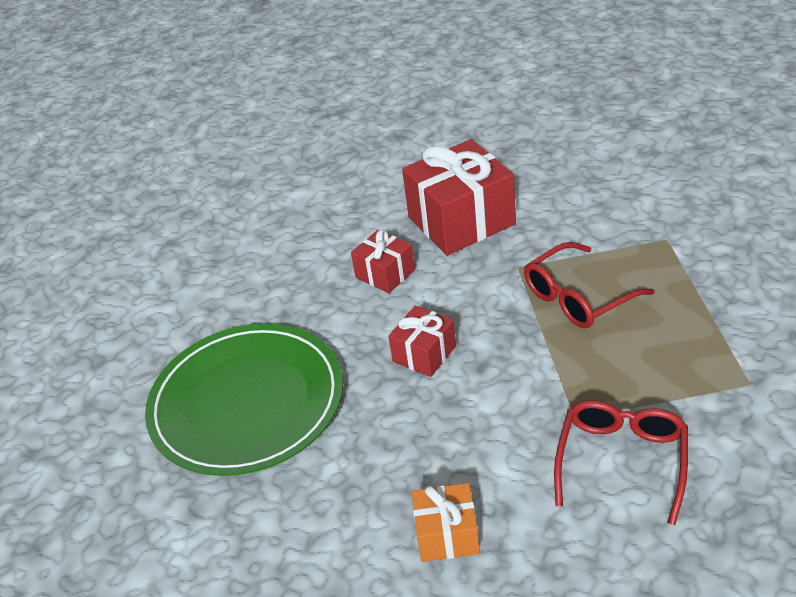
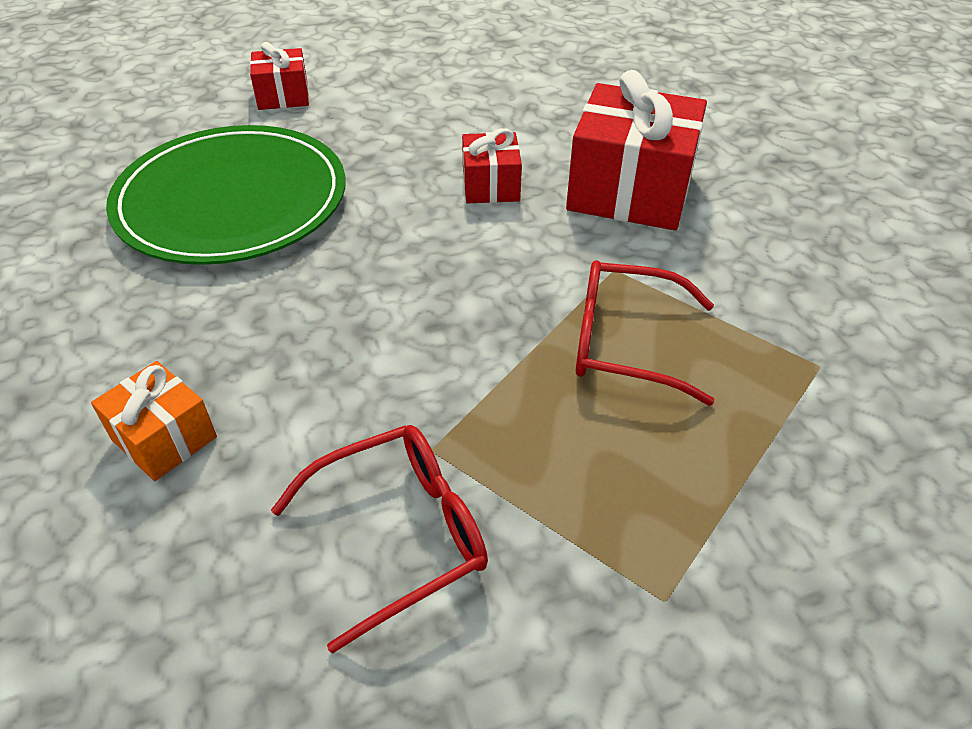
camera: 40 degrees right, 5 degrees up
red gift [388,306,456,377] -> red gift moved to [250,42,309,110]

